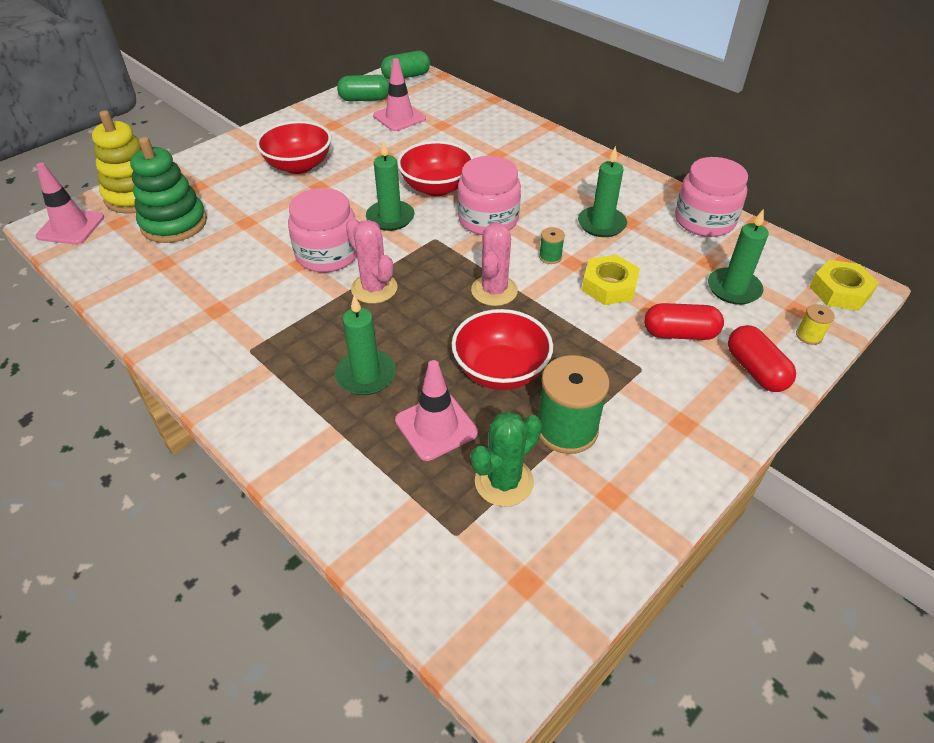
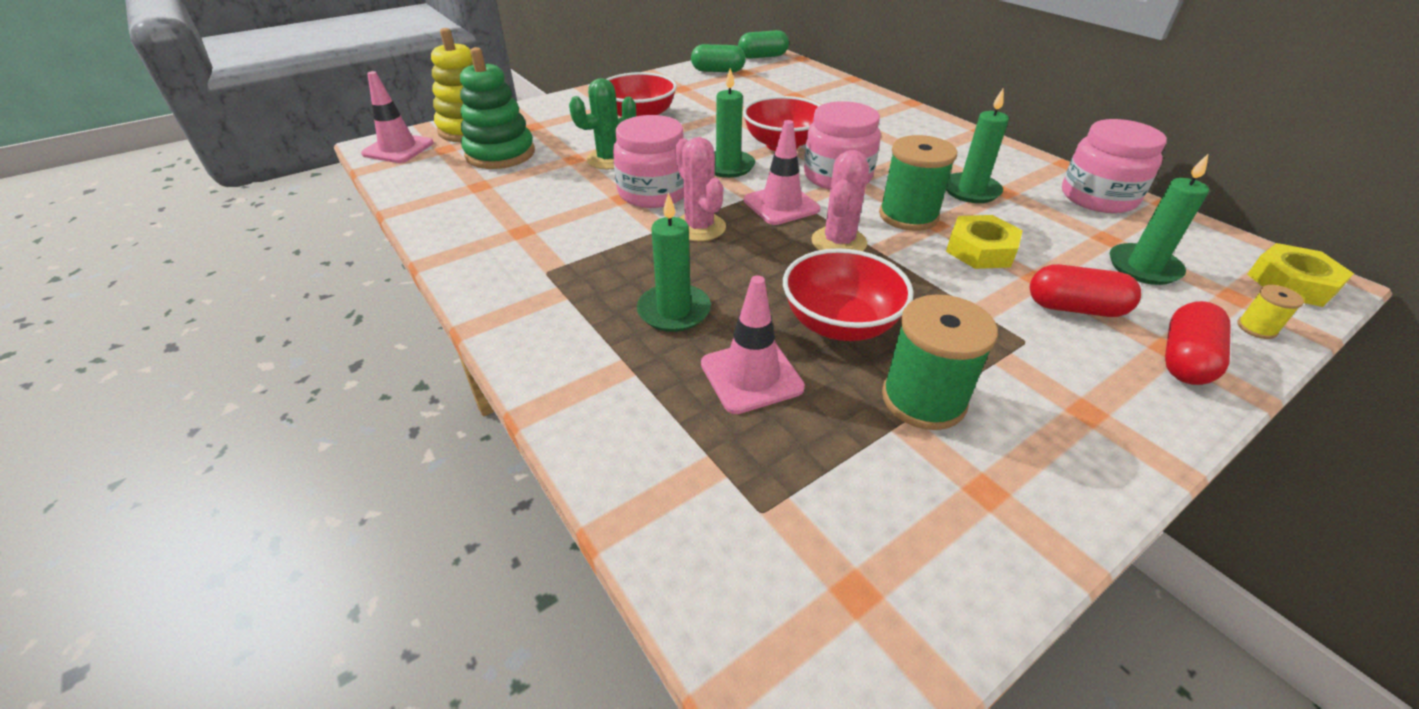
camera: 10 degrees right, 5 degrees down
pink traffic cone [373,58,426,131] -> pink traffic cone moved to [744,120,820,225]
green cactus [471,411,542,507] -> green cactus moved to [569,78,636,169]
green spool [539,227,565,264] -> green spool [879,135,957,231], size x2.15
red capsule [728,325,796,392] -> red capsule turned 45 degrees clockwise [1165,301,1231,385]

